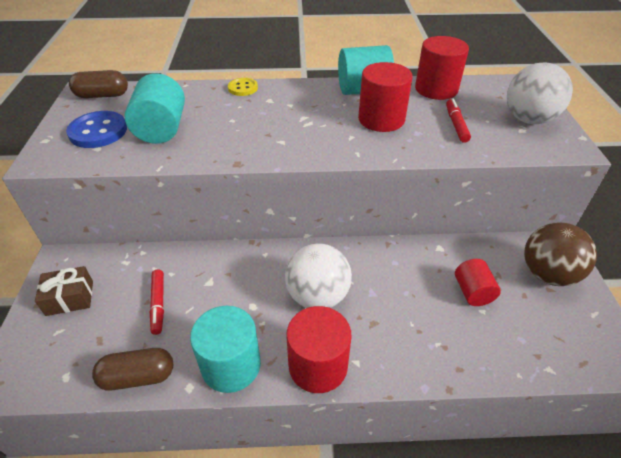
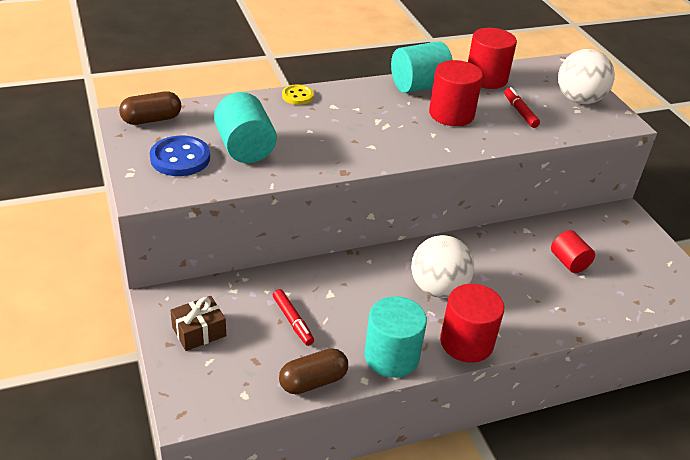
camera: 20 degrees left, 5 degrees down
brown ball [524,222,597,286] -> none

